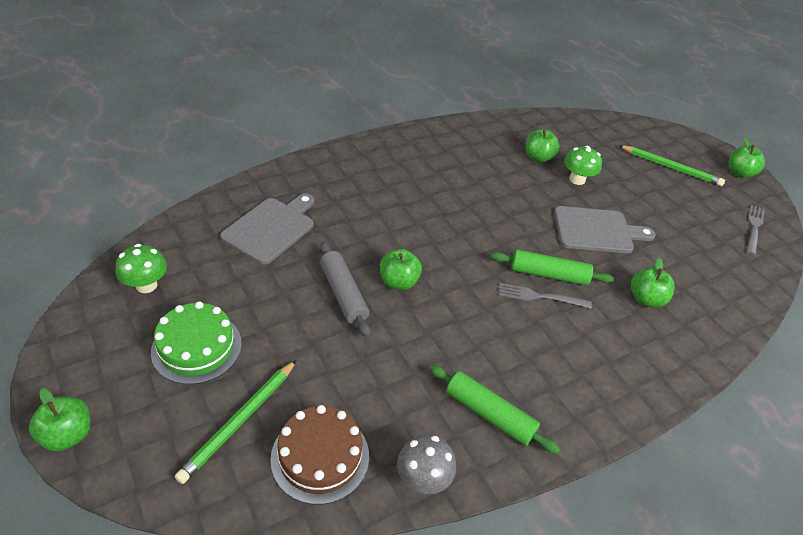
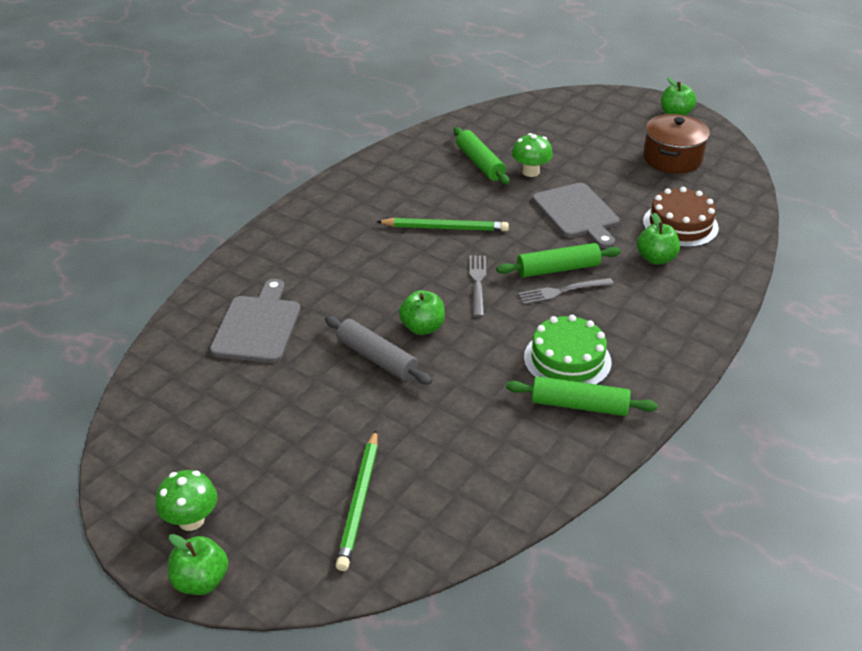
camera: 20 degrees left, 5 degrees down
green mushroom [116,244,167,293] -> green mushroom moved to [156,470,217,531]
green cake [151,301,242,384] -> green cake moved to [524,315,611,385]
brown cake [270,405,369,505] -> brown cake moved to [643,187,719,247]
grey mushroom [397,434,456,494] -> none
green apple [526,130,559,163] -> green rolling pin [454,127,510,185]
grey cutting board [554,206,656,253] -> grey cutting board turned 90 degrees clockwise [532,183,619,249]
green pencil [618,145,725,186] -> green pencil moved to [376,218,509,231]
grey fork [746,205,765,255] -> grey fork moved to [470,256,486,317]
none -> brown pot [643,114,710,174]

